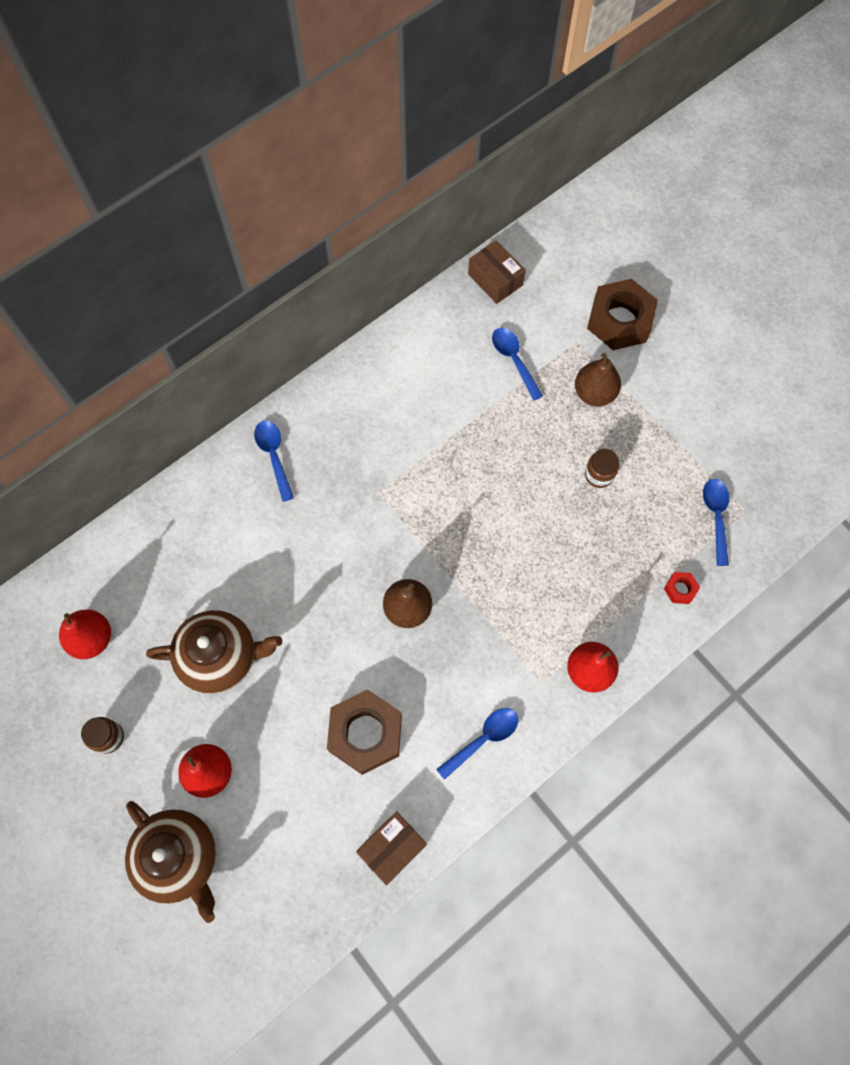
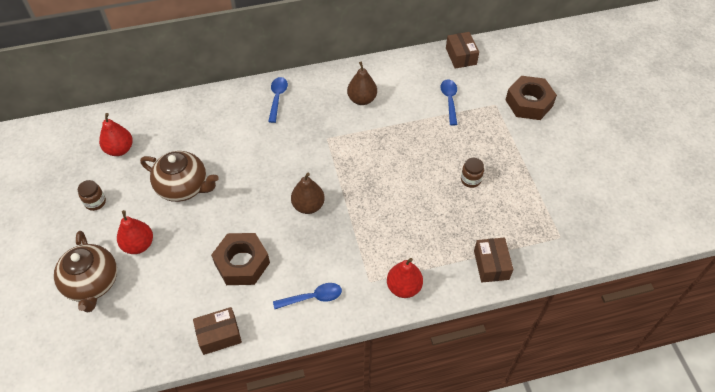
camera: 25 degrees right, 15 degrees down
brown pear [575,353,621,406] -> brown pear moved to [347,62,377,105]
red nut [664,572,700,604] -> brown box [474,238,513,283]
blue spoon [703,479,729,566] -> none

